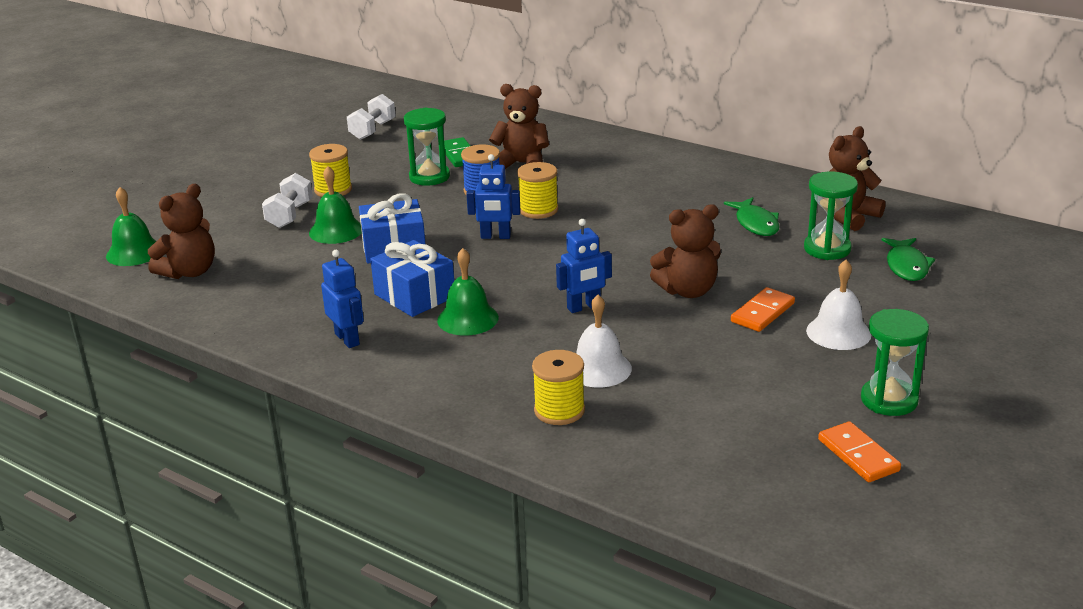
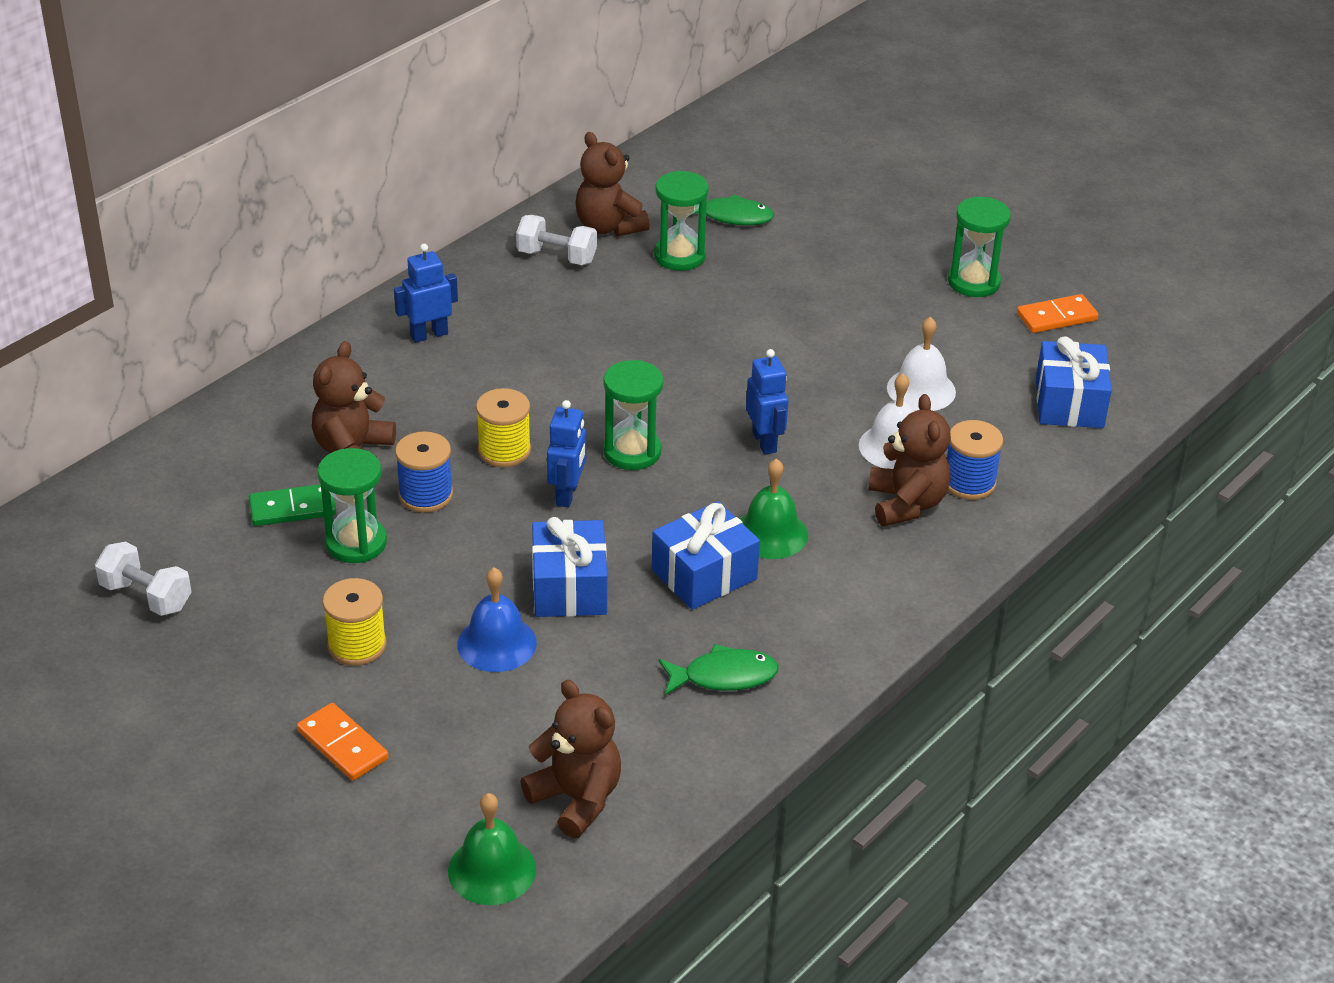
camera: 85 degrees left, 10 degrees up
white dumbbell [262,173,313,228] -> white dumbbell moved to [516,215,597,265]
green bell [309,166,362,244] -> blue bell [457,568,537,672]
blue robot [321,250,364,348] -> blue robot moved to [394,244,458,343]
yellow spool [532,350,585,425] -> blue spool [947,420,1003,500]
brown teddy bear [650,204,721,298] -> brown teddy bear moved to [868,394,951,527]
green fish [724,197,780,236] -> green fish moved to [659,644,779,695]
orange domino [731,287,795,332] -> orange domino moved to [297,703,388,781]
white bell [806,260,871,350] -> white bell moved to [887,317,956,411]
none -> green hourglass [603,360,663,470]
none -> blue gift [1036,337,1112,428]

